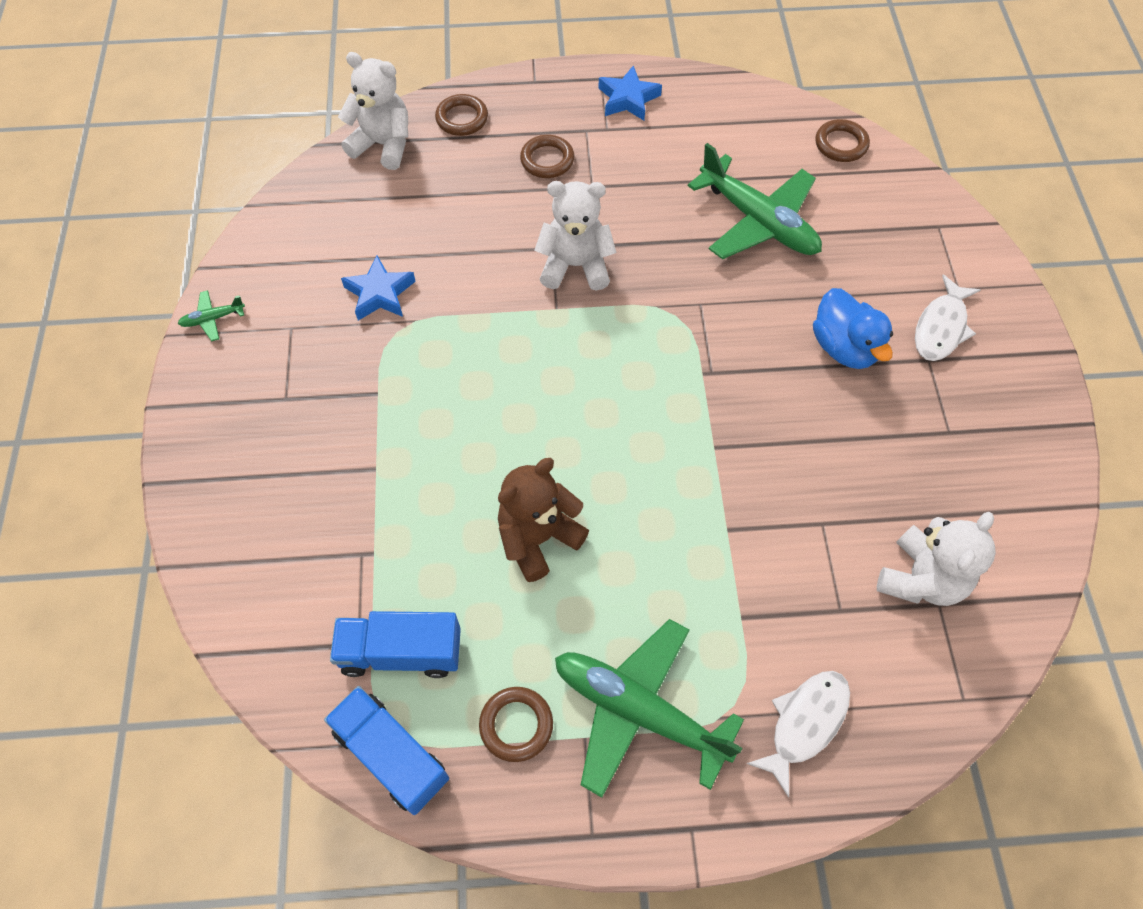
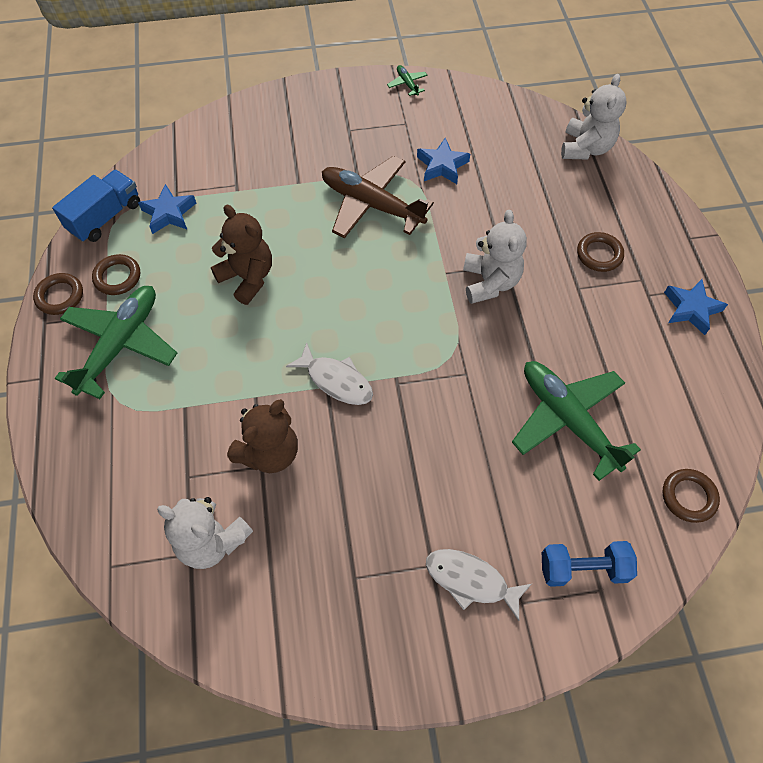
camera: 85 degrees right, 0 degrees up
blue truck [330,611,461,678] -> blue star [138,184,196,234]
brown ring [435,94,488,136] -> brown ring moved to [33,273,83,315]
green plane [688,143,822,259] -> green plane turned 105 degrees clockwise [512,361,641,481]
white fish [746,671,850,797] -> white fish moved to [286,342,373,405]
blue duck [813,288,893,369] -> none
none -> brown teddy bear [227,399,298,473]
none -> brown plane [322,156,434,238]
none -> blue dumbbell [542,541,637,587]

